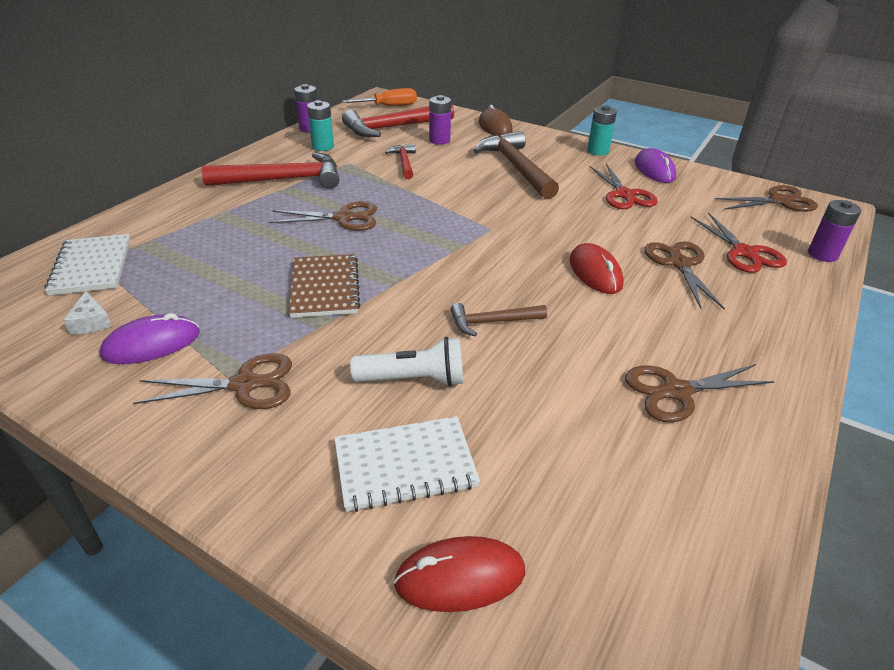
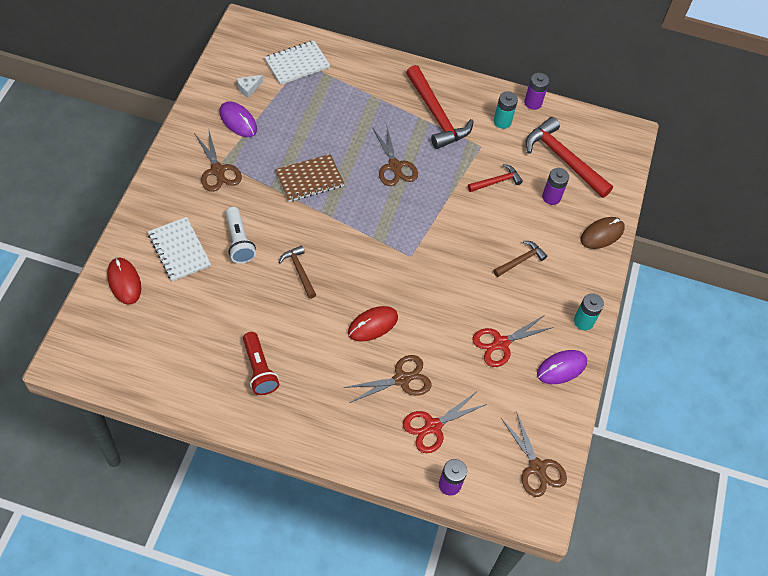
camera: 70 degrees right, 20 degrees up
orange screwdriver [342,88,417,106] -> none
brown hammer [473,131,559,199] -> brown hammer [493,241,547,277], size x0.53
brown scissors [625,364,775,423] -> red flashlight [243,332,279,395]

